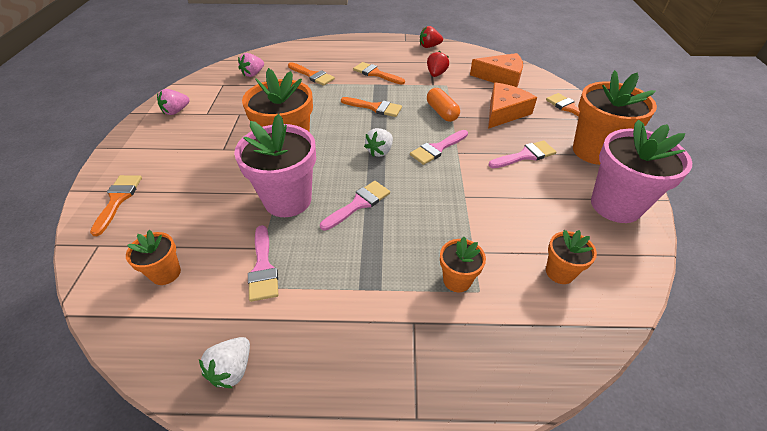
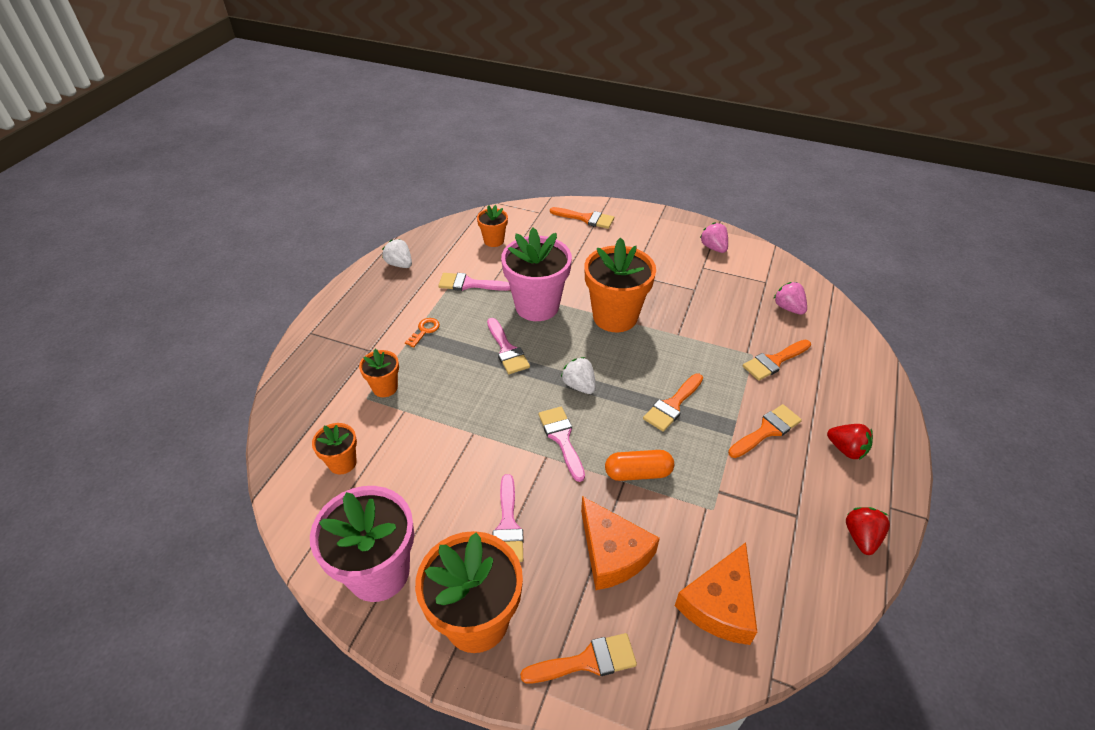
camera: 110 degrees right, 0 degrees up
red strawberry [427,51,449,77] -> red strawberry moved to [827,424,873,460]
none -> orange key [405,318,440,348]

